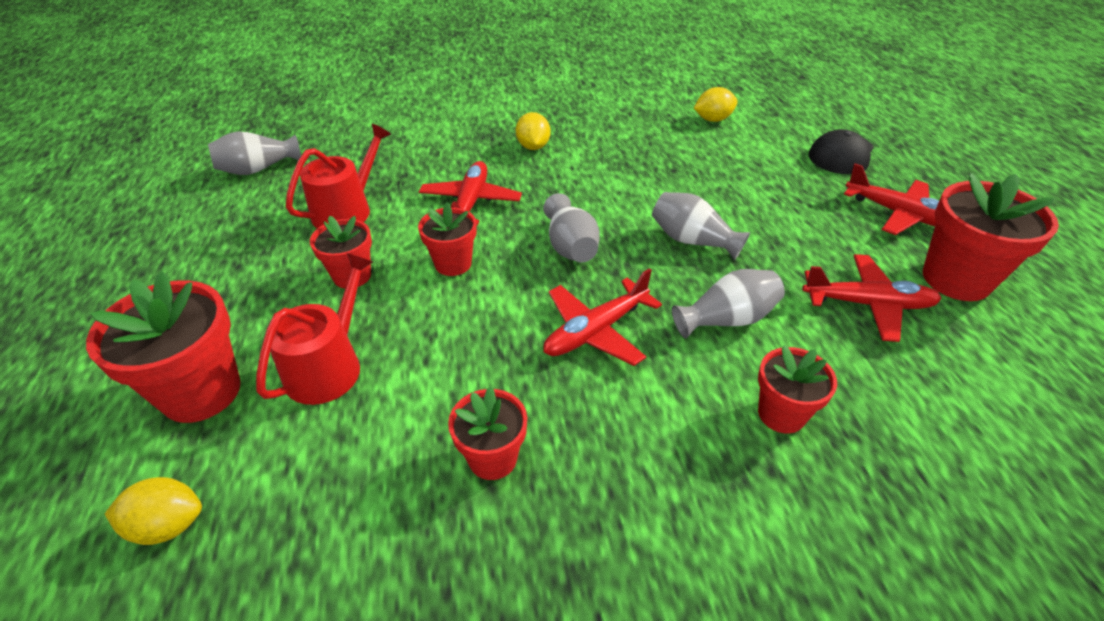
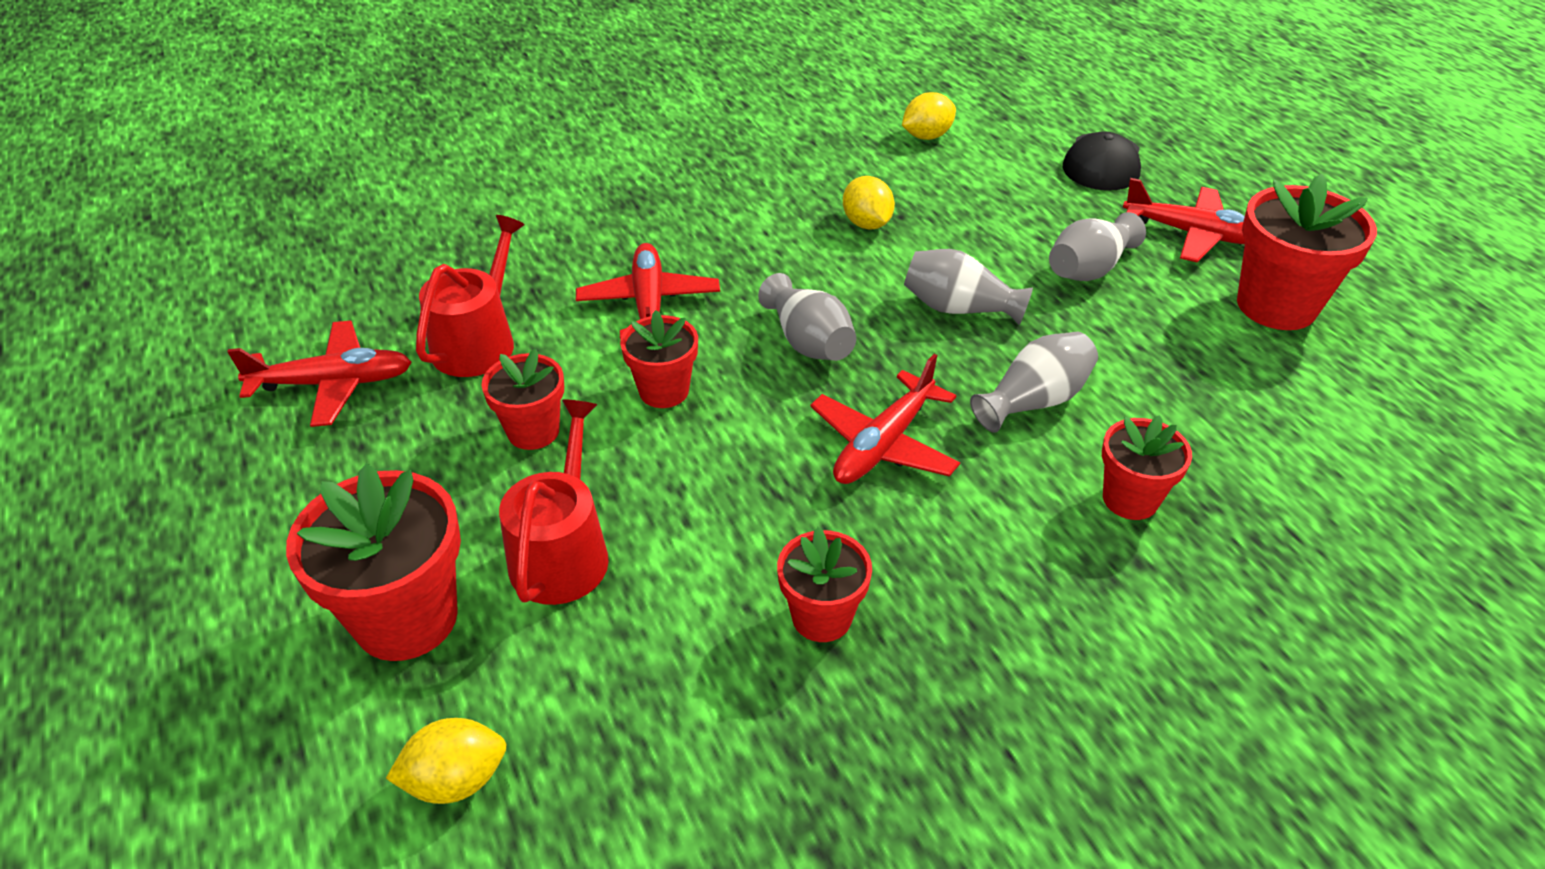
camera: 15 degrees left, 0 degrees up
grey vase [208,131,301,175] -> grey vase moved to [1049,212,1146,281]
yellow lemon [516,112,550,150] -> yellow lemon moved to [843,176,895,230]
red plane [802,254,942,342] -> red plane moved to [227,321,412,427]

